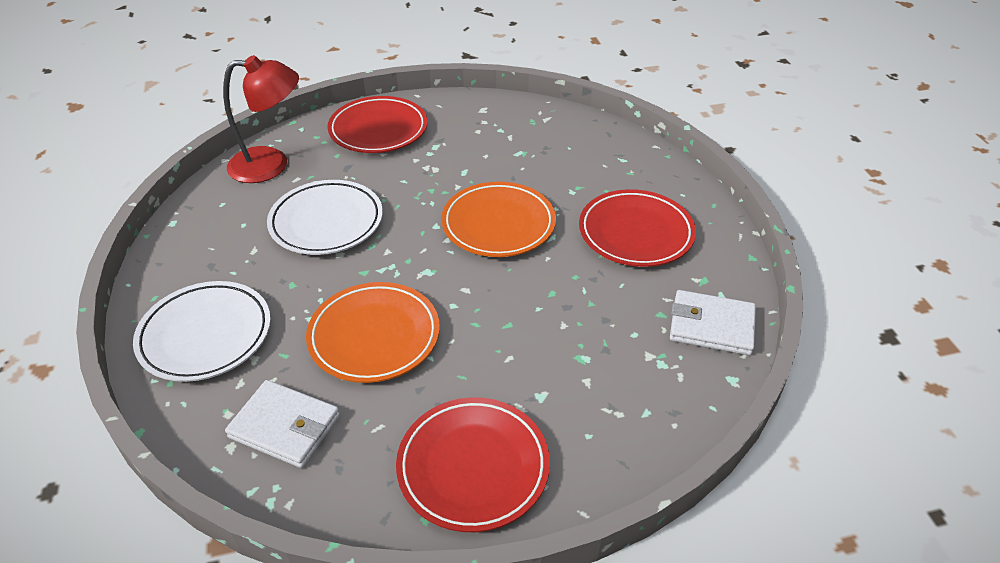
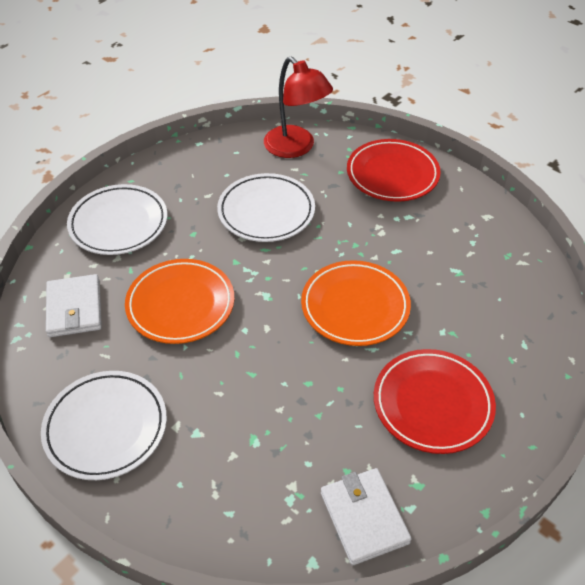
camera: 55 degrees right, 5 degrees up
red plate [396,397,550,532] -> white plate [41,371,167,480]

